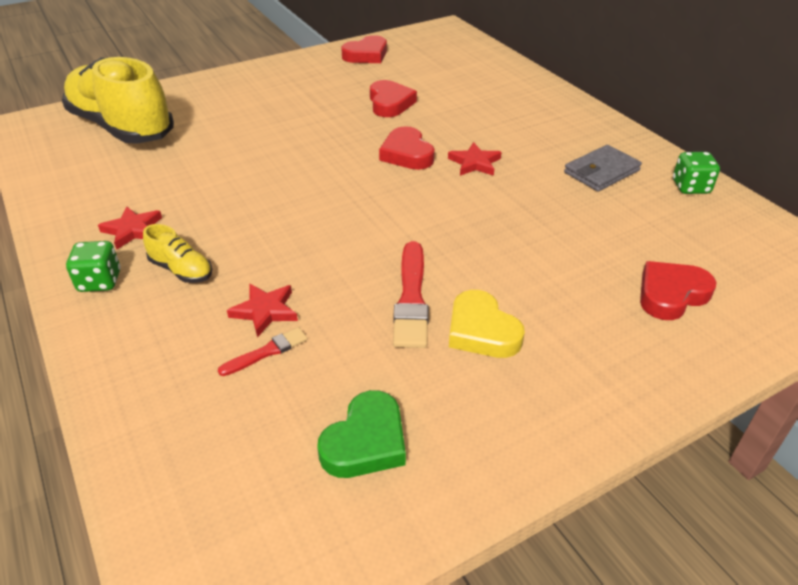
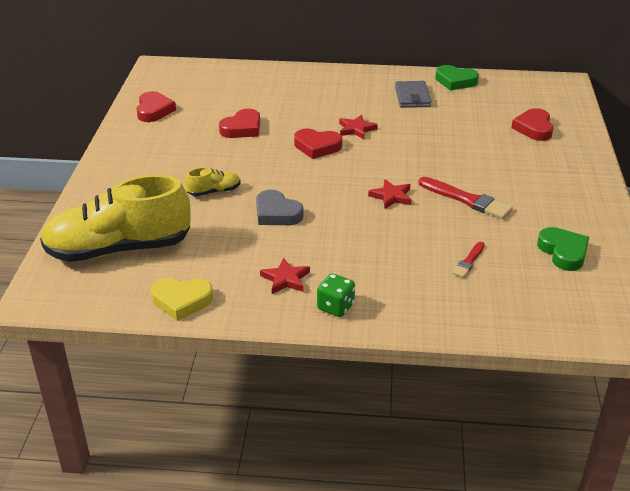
camera: 55 degrees left, 5 degrees down
yellow shoe [143,224,212,283] -> yellow shoe moved to [185,167,241,196]
red brush [218,327,308,376] -> red brush turned 150 degrees counterclockwise [452,242,485,278]
red star [227,284,298,338] -> red star moved to [368,179,411,209]
red heart [370,80,417,117] -> red heart turned 105 degrees clockwise [219,108,260,138]
yellow heart [449,290,525,358] -> yellow heart moved to [151,278,213,321]
green dice [673,152,720,194] -> green heart [435,65,479,91]
none -> grey heart [256,190,304,225]

